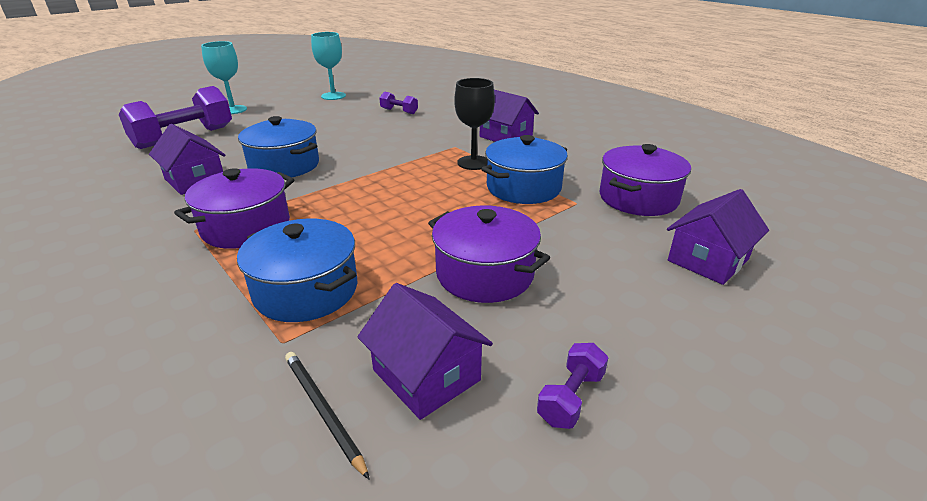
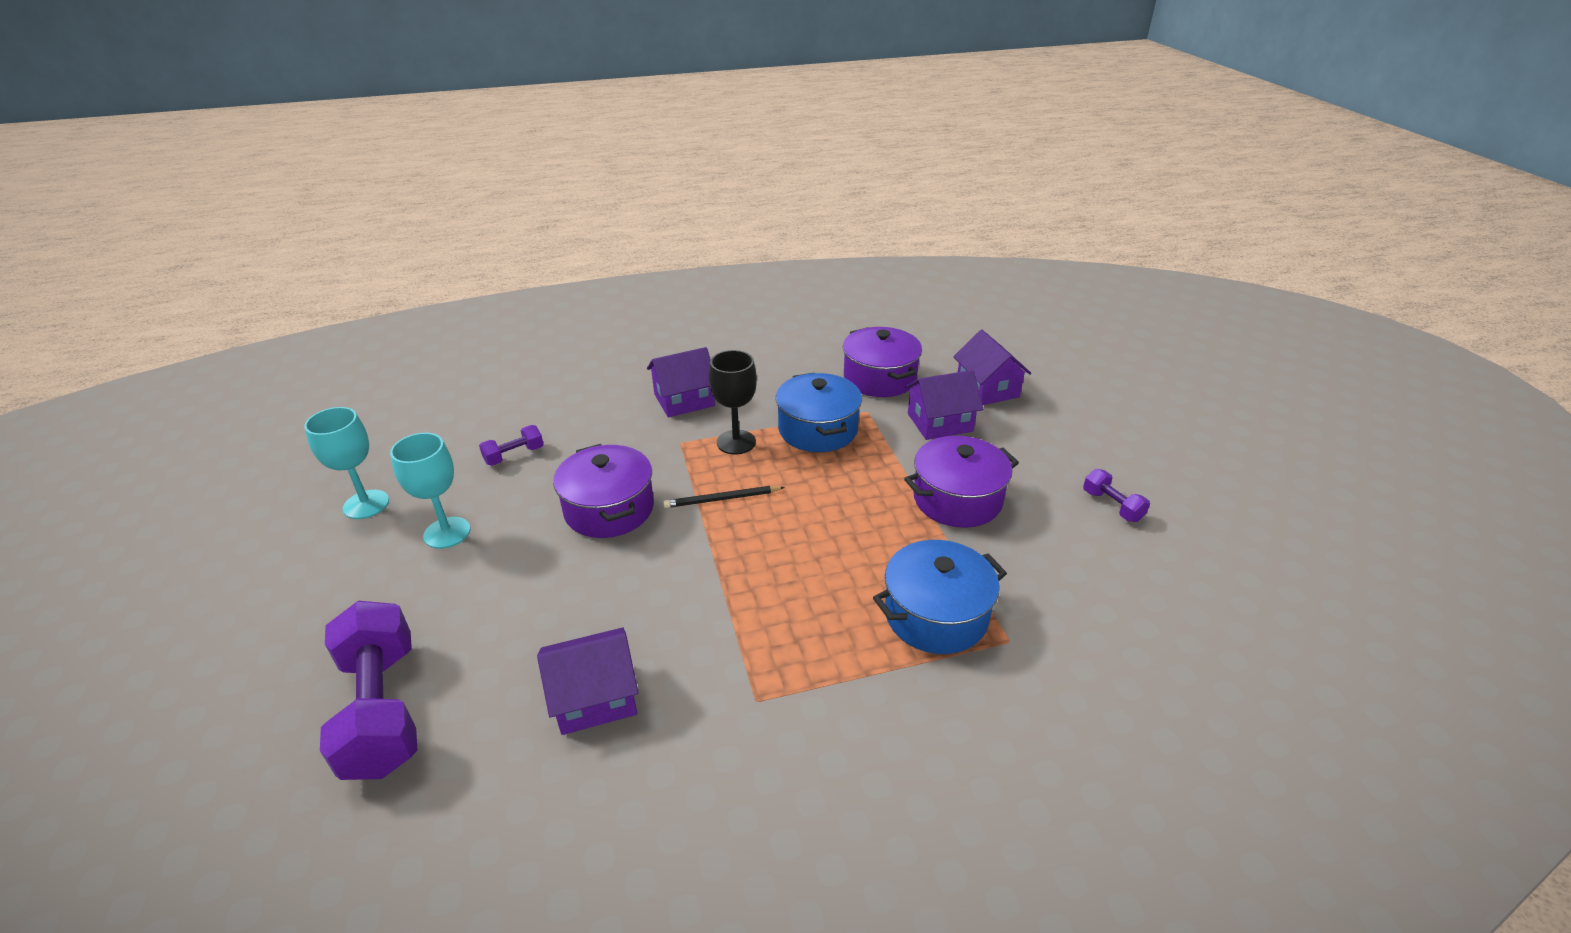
camera: 65 degrees left, 5 degrees up
purple pot [174,168,294,249] -> purple pot moved to [553,444,654,538]
turquoise goblet [201,41,247,114] -> turquoise goblet moved to [390,433,470,549]
blue pot [238,116,319,178] -> none
black pencil [285,352,370,480] -> black pencil moved to [663,486,785,508]
purple house [357,283,493,420] -> purple house moved to [905,370,983,440]

